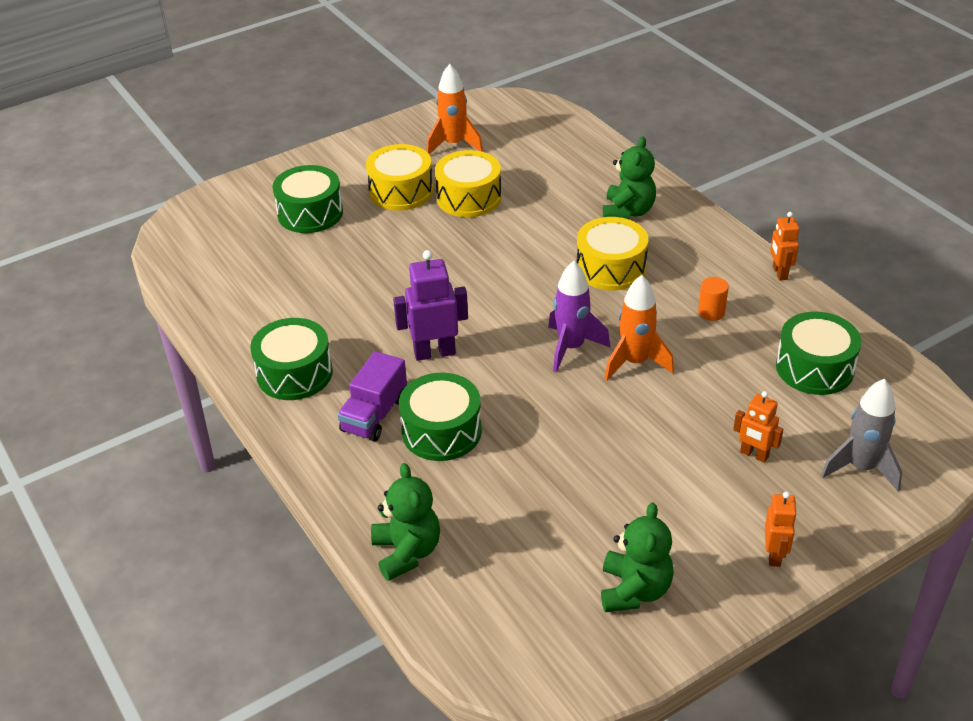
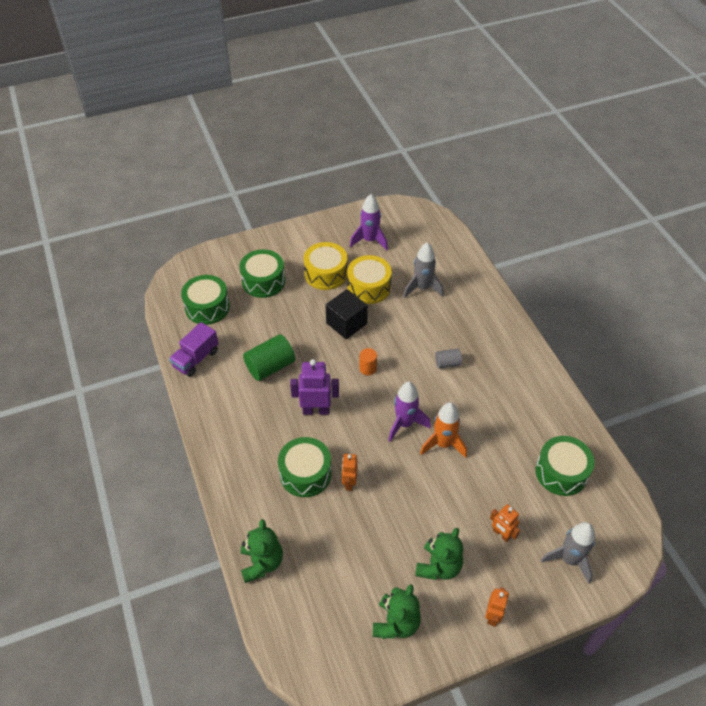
camera: 10 degrees right, 10 degrees up
green drum [250,318,333,400] -> green drum moved to [181,275,230,325]
purple truck [337,351,407,441] -> purple truck moved to [169,322,219,377]
orange rocket [426,64,483,155] -> purple rocket [350,194,388,251]
yellow drum [576,217,648,290] -> grey cylinder [435,348,462,369]
green teddy bear [603,136,656,219] -> green teddy bear moved to [415,528,463,580]
orange cylinder [698,277,729,321] -> orange cylinder moved to [359,348,377,375]
orange robot [770,212,799,281] -> orange robot moved to [342,454,358,491]
none -> green cylinder [243,334,295,381]
none -> black cube [326,289,368,339]
none -> grey rocket [404,242,444,298]

